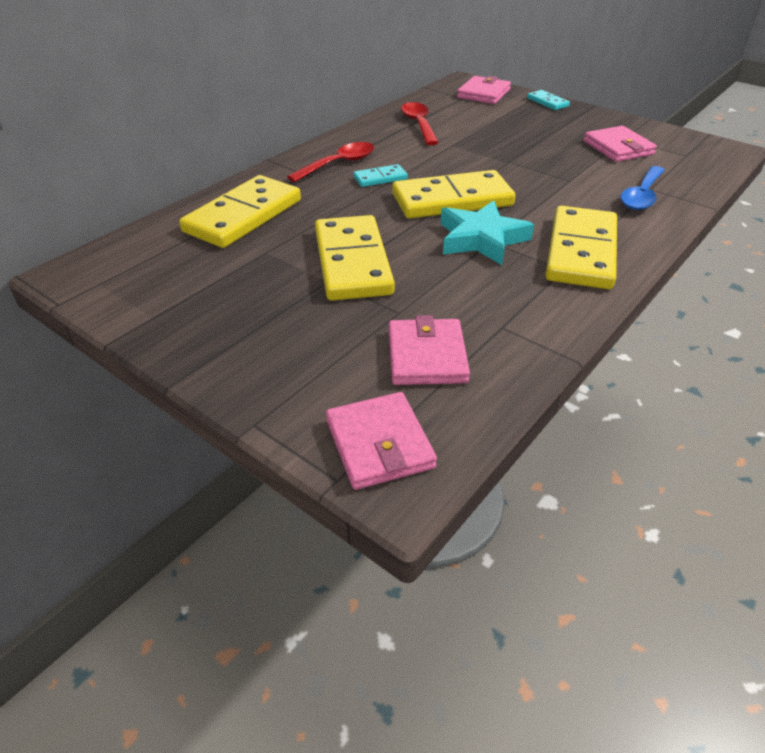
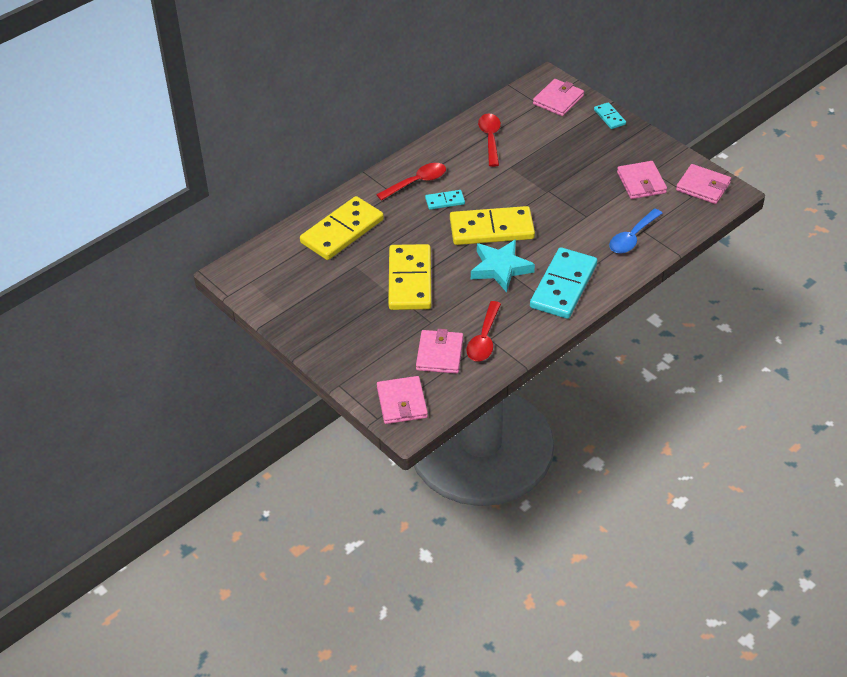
camera: 10 degrees right, 5 degrees up
yellow domino [545,206,617,289] -> turquoise domino [530,247,597,319]
none -> red spoon [466,301,501,361]
none -> pink wallet [676,164,731,204]

